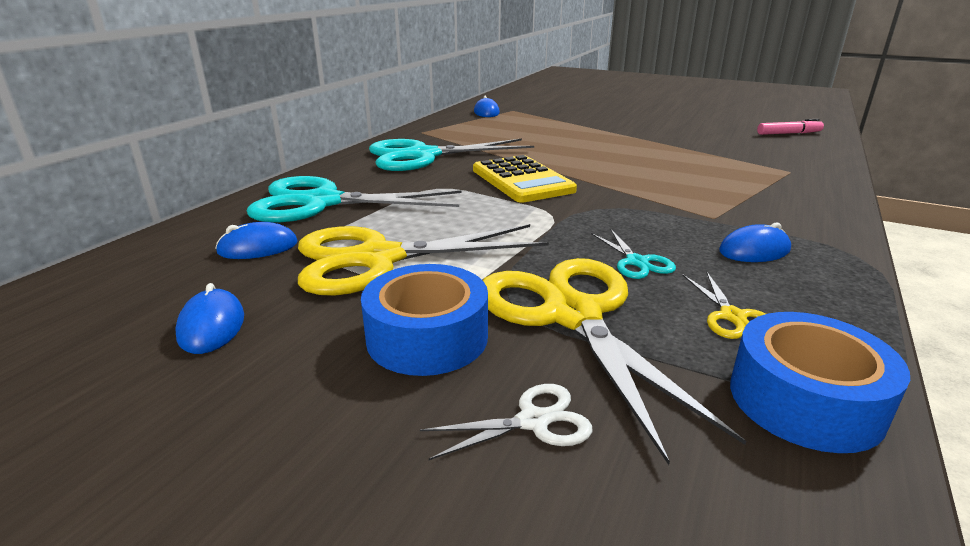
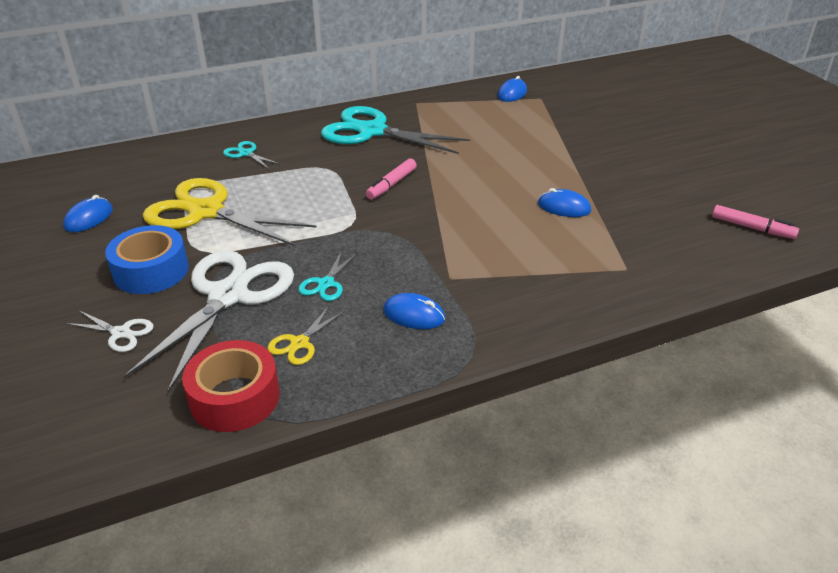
camera: 40 degrees right, 10 degrees up
blue mouse [215,222,298,259] -> blue mouse moved to [538,188,591,217]
turquoise scissors [247,176,461,222] -> turquoise scissors [223,141,280,169], size x0.42
yellow calculator [473,155,577,203] -> pink marker [366,159,417,199]
yellow scissors [483,258,746,465] -> white scissors [123,250,294,392]
blue tape [730,312,910,453] -> red tape [182,340,280,432]

